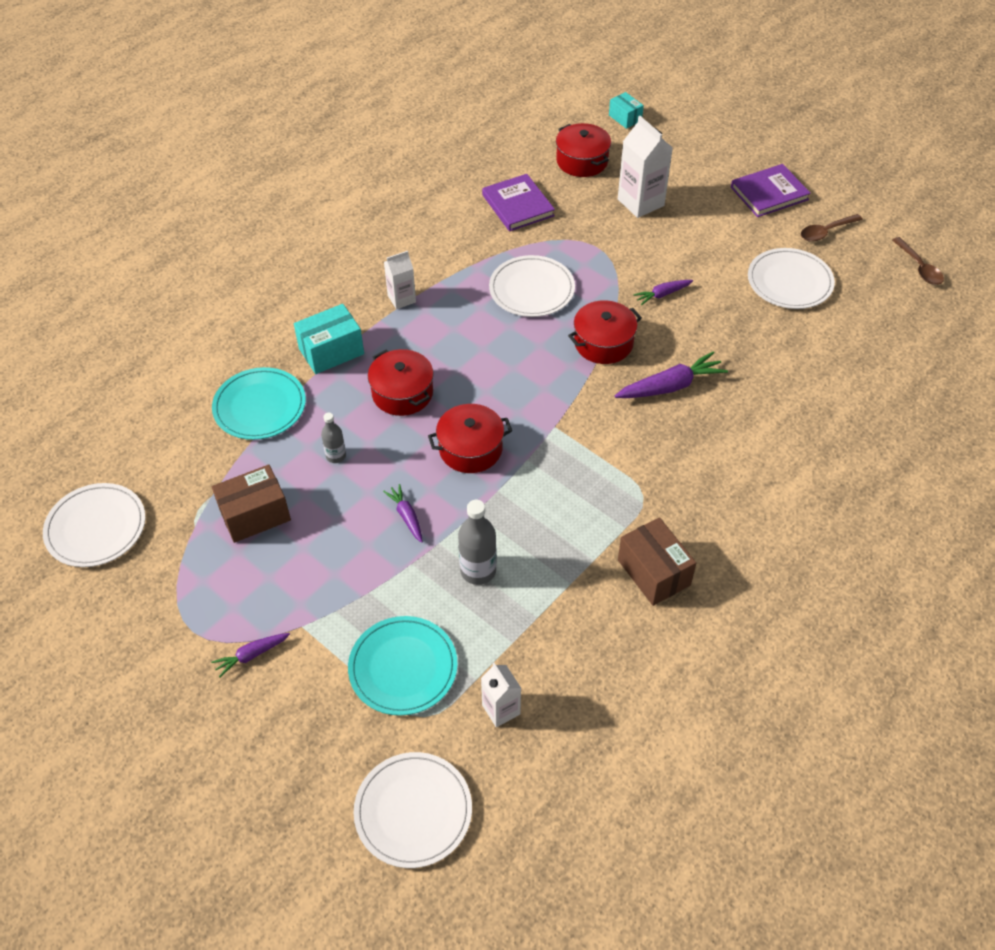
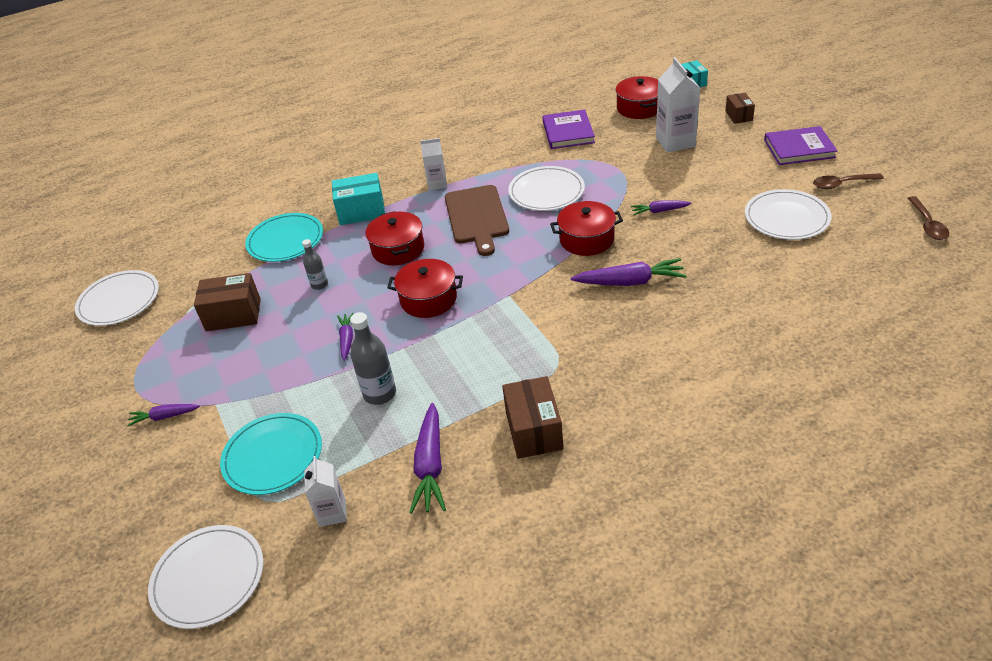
camera: 25 degrees right, 10 degrees down
none -> purple carrot [409,403,446,514]
none -> brown cutting board [445,185,509,256]
none -> brown box [725,93,755,124]

